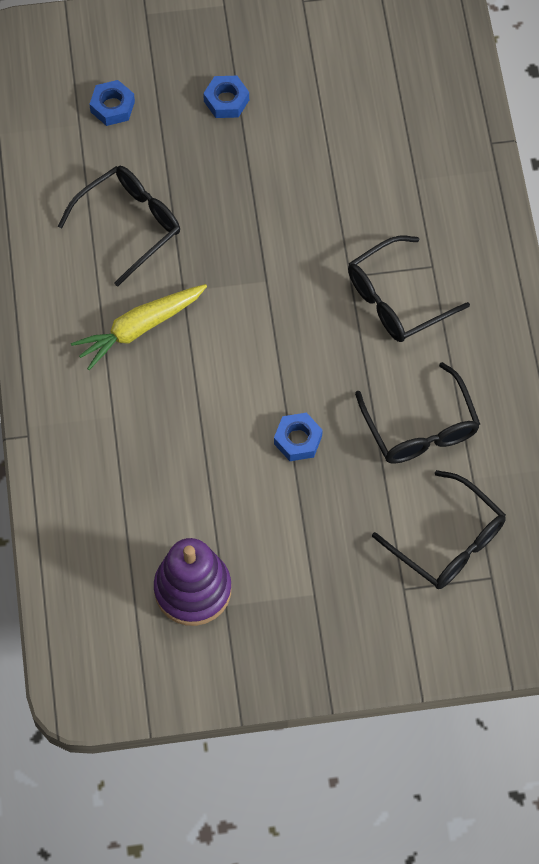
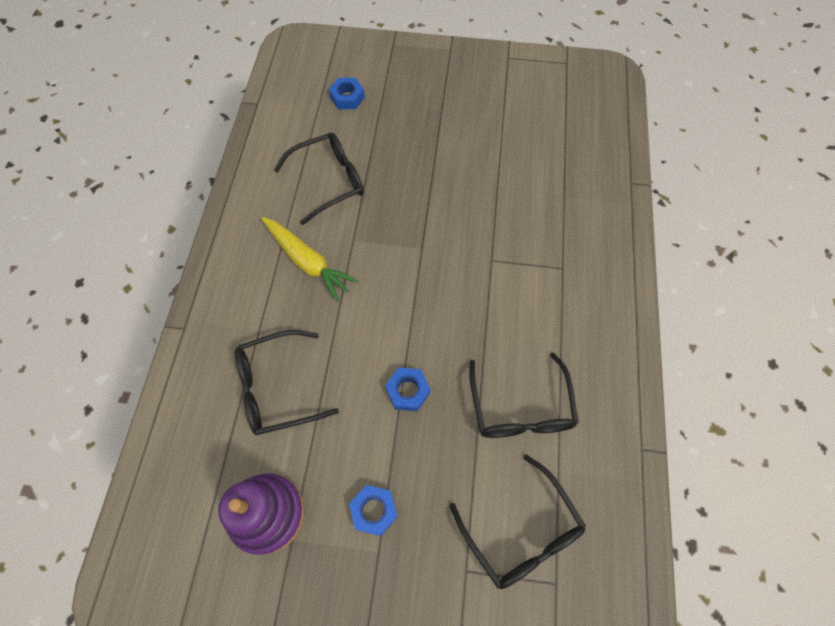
camera: 15 degrees right, 0 degrees up
yellow carrot [71,284,207,370] -> yellow carrot turned 120 degrees counterclockwise [261,217,359,302]
blue nut [203,76,249,118] -> blue nut moved to [349,485,398,536]
black glasses [348,236,470,342] -> black glasses moved to [235,330,339,435]

